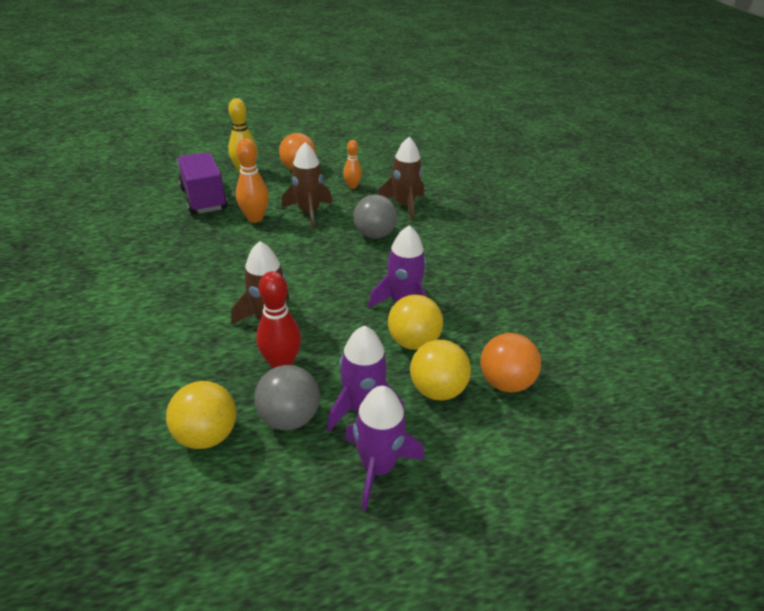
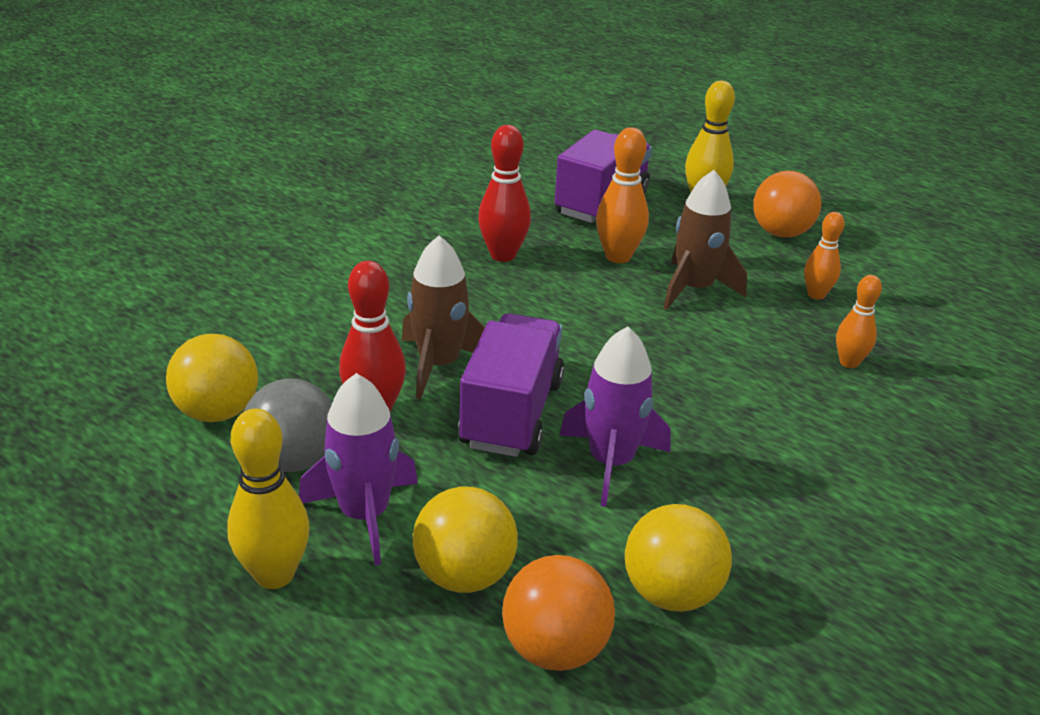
camera: 55 degrees right, 5 degrees down
purple rocket [345,386,424,511] -> yellow bowling pin [227,409,310,589]
grey ball [354,195,397,239] -> none
brown rocket [378,137,424,221] -> orange bowling pin [836,275,882,368]
yellow ball [388,294,443,350] -> yellow ball moved to [625,504,732,612]
none -> purple truck [458,313,564,457]
none -> red bowling pin [478,125,531,262]

